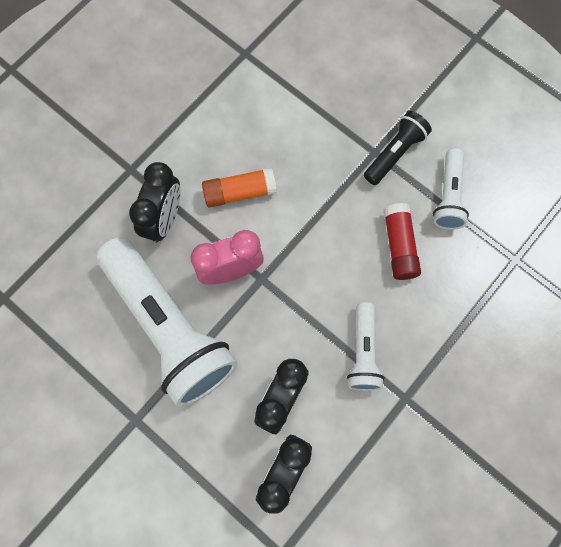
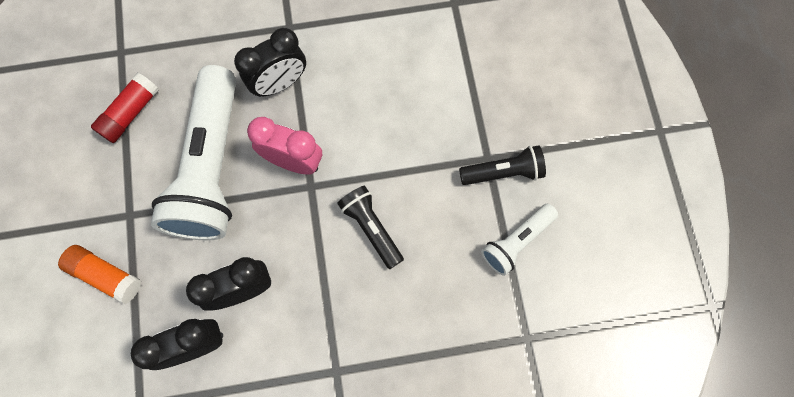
camera: 40 degrees right, 0 degrees up
orange glue stick [202,168,277,208] -> orange glue stick moved to [58,245,141,304]
white flashlight [347,302,384,391] -> none
red glue stick [384,203,421,280] -> red glue stick moved to [91,73,159,143]
none -> black flashlight [337,186,404,269]

